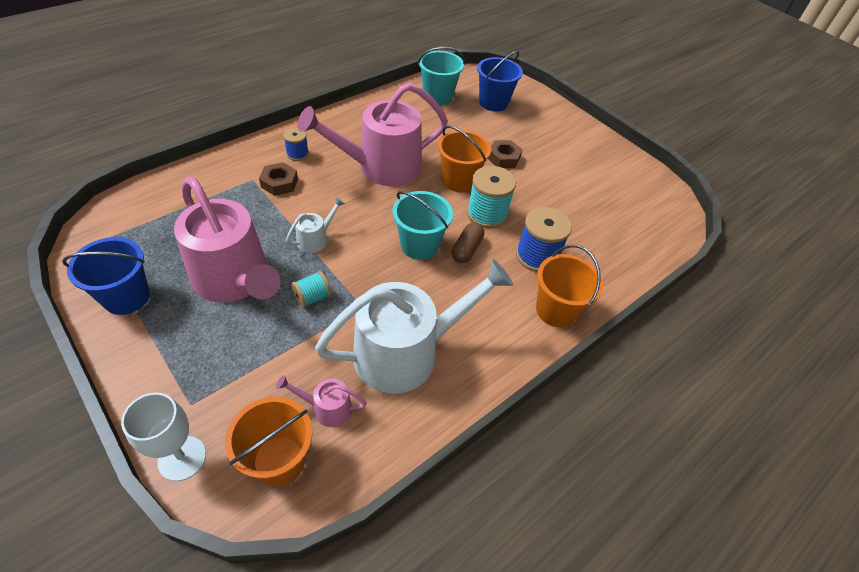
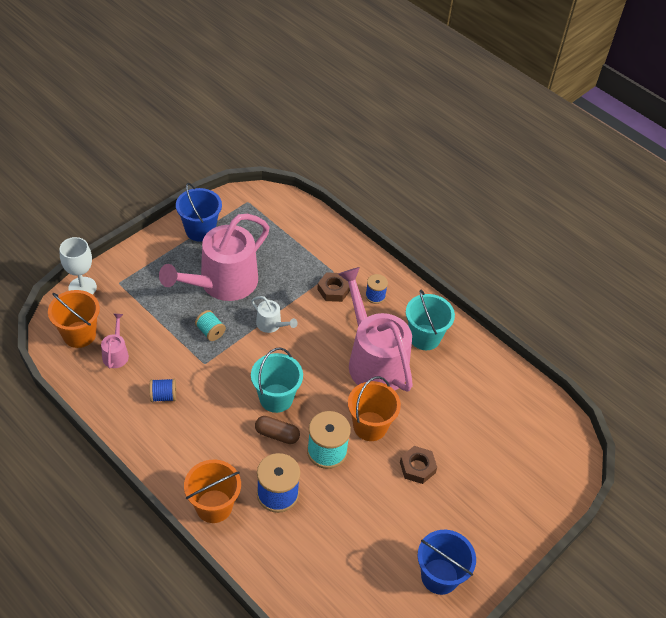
camera: 85 degrees right, 0 degrees up
white watering can [315,259,513,394] -> blue spool [149,379,176,402]
turquoise bucket [418,47,465,105] -> turquoise bucket moved to [406,290,455,350]
blue bucket [477,51,523,112] -> blue bucket moved to [417,530,476,595]

